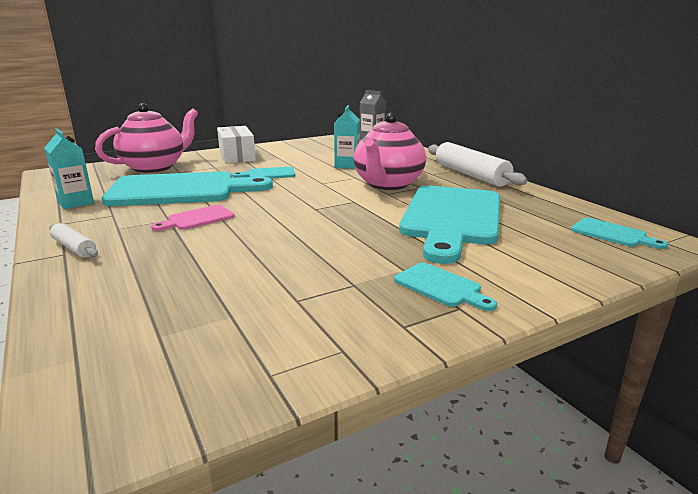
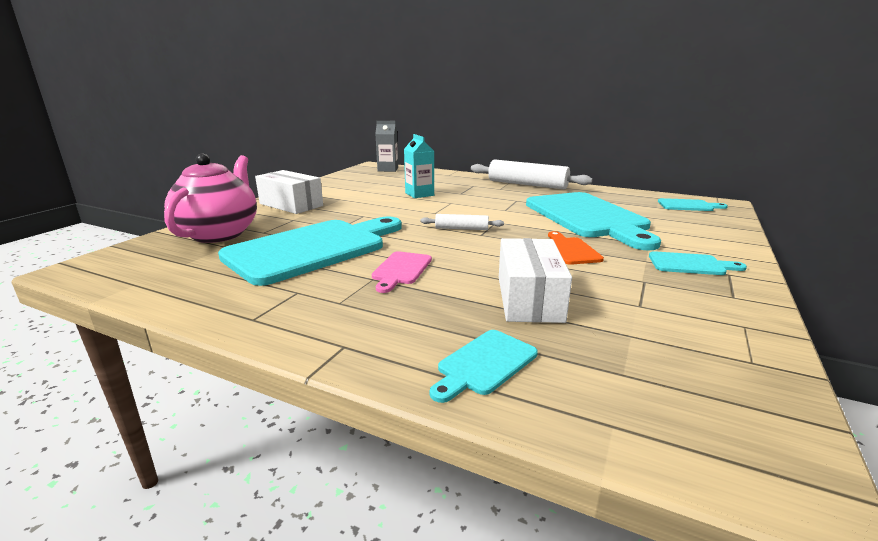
camera: 35 degrees left, 0 degrees up
turquoise carton [44,128,94,209] -> none
white rolling pin [49,223,98,258] -> white rolling pin moved to [421,214,504,230]
turquoise cutting board [232,167,295,179] -> turquoise cutting board moved to [430,330,538,403]
pink teapot [353,113,426,190] -> none
none -> white box [499,238,572,323]
none -> orange cutting board [548,231,604,265]

